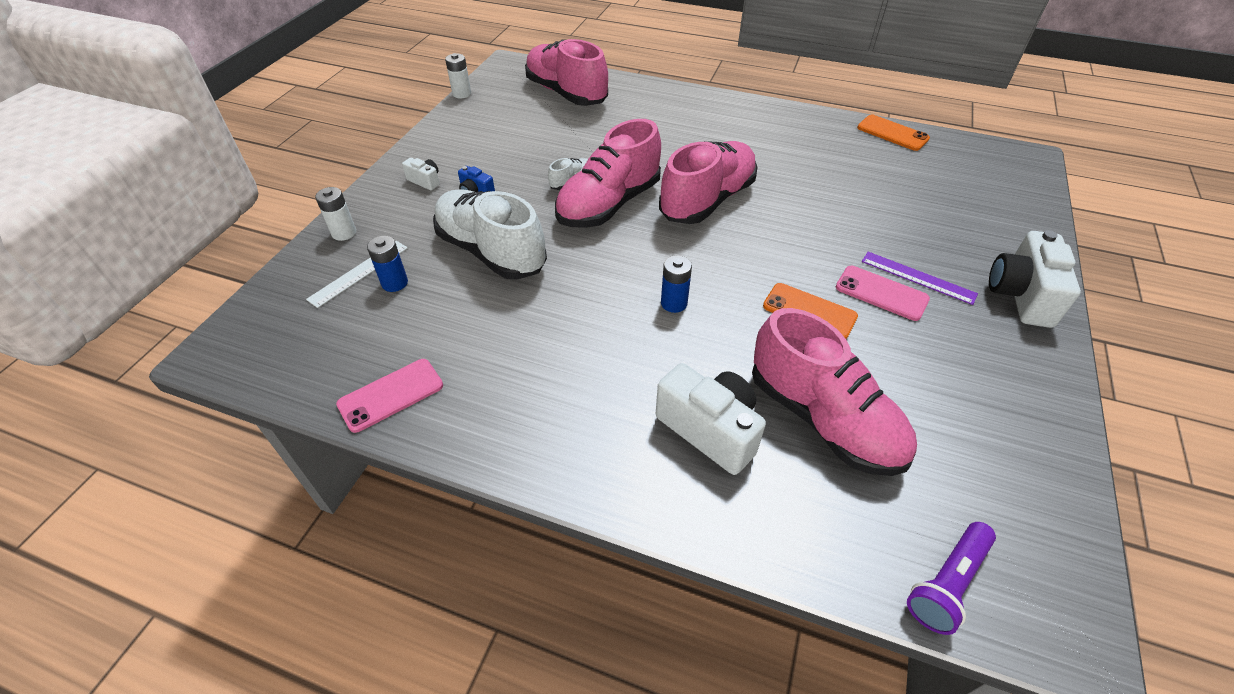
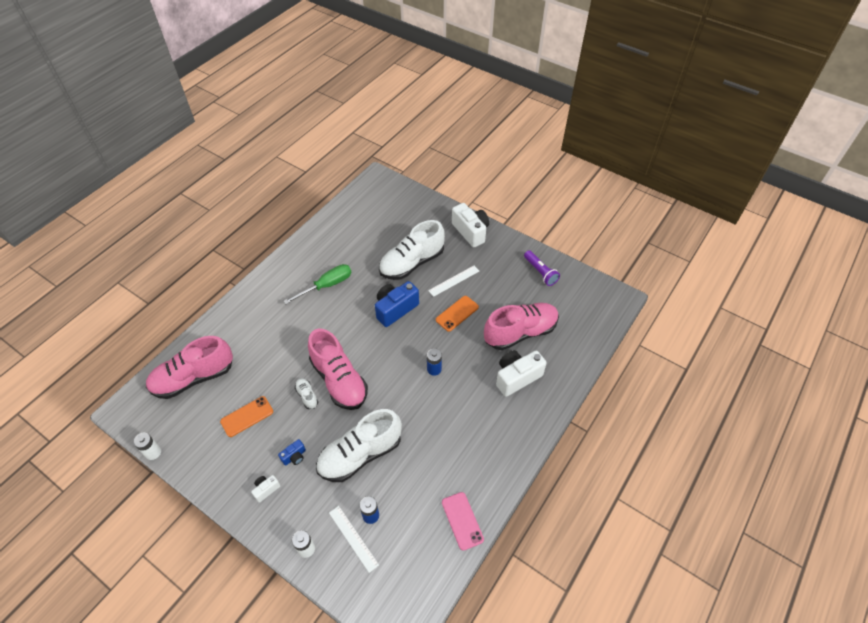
camera: 75 degrees left, 5 degrees up
pink shoe [659,141,758,224] -> none
pink phone [836,266,930,321] -> white ruler [428,266,479,297]
orange phone [857,115,930,151] -> orange phone moved to [220,396,273,437]
purple ruler [862,252,978,305] -> none
purple flashlight [907,522,996,635] -> purple flashlight moved to [524,250,560,286]
white camera [989,230,1081,328] -> white camera turned 150 degrees counterclockwise [452,203,489,248]
none -> green screwdriver [283,264,351,304]
none -> blue camera [375,281,419,327]
none -> white shoe [379,220,445,280]

